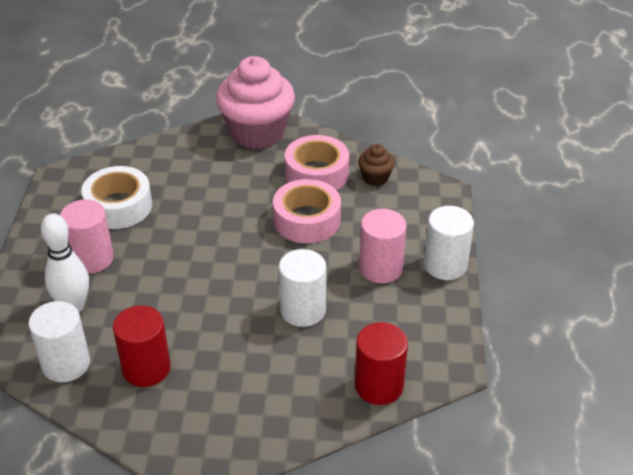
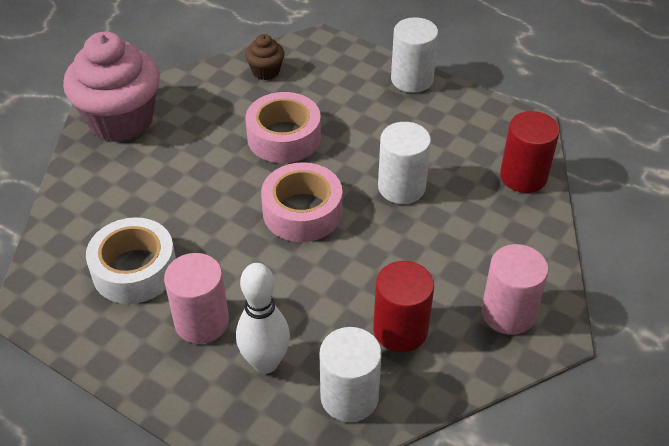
camera: 60 degrees left, 5 degrees up
pink tape [285,135,349,190] -> pink tape moved to [261,162,342,242]
pink cylinder [359,209,407,283] -> pink cylinder moved to [481,244,549,335]

